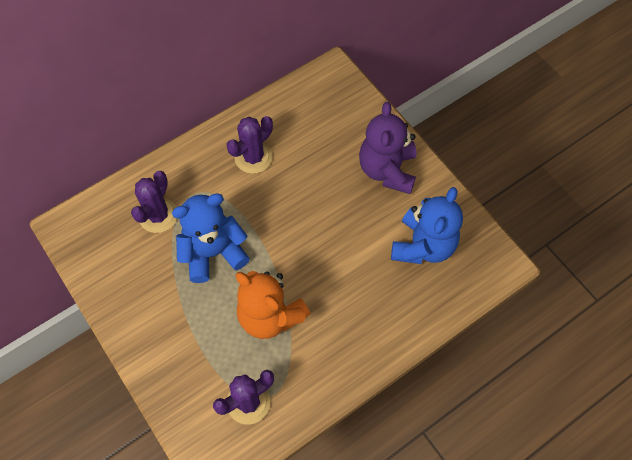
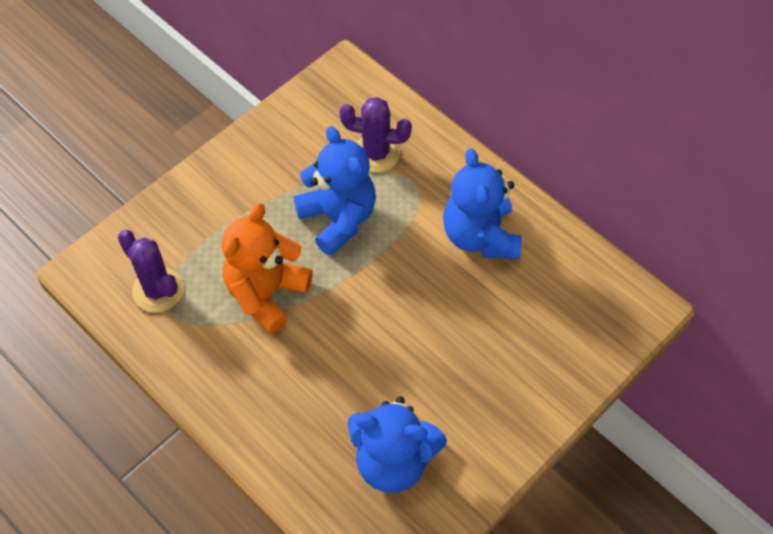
camera: 80 degrees right, 5 degrees down
purple cactus [226,116,273,174] -> blue teddy bear [443,149,522,259]
purple teddy bear [359,102,416,194] -> none

